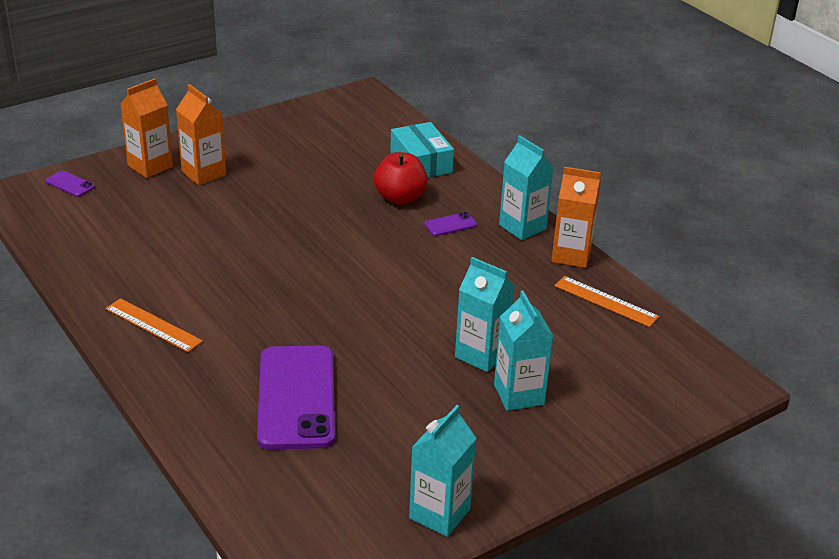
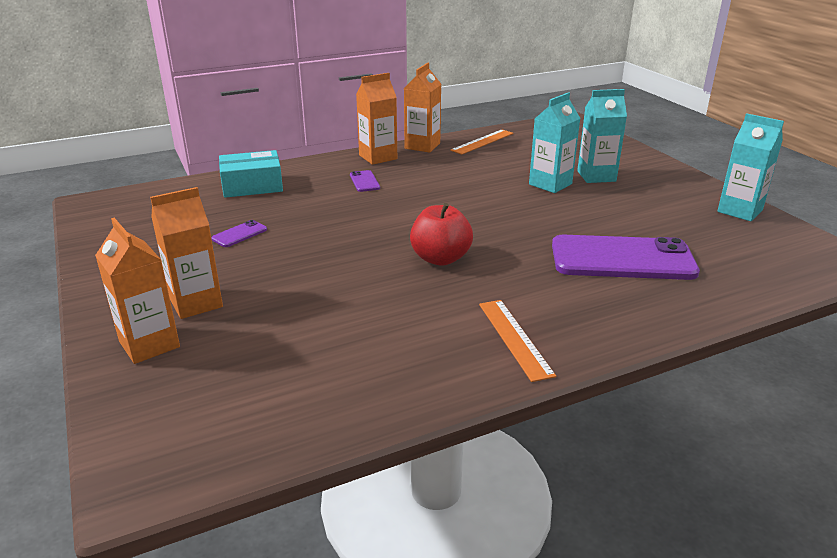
camera: 80 degrees left, 5 degrees down
purple phone [46,170,95,197] -> purple phone moved to [211,220,267,247]
orange ruler [105,298,203,352] -> orange ruler turned 60 degrees counterclockwise [479,300,556,382]
red apple [374,152,428,205] -> red apple moved to [410,203,473,266]
turquoise carton [499,136,554,240] -> orange carton [356,73,397,165]

